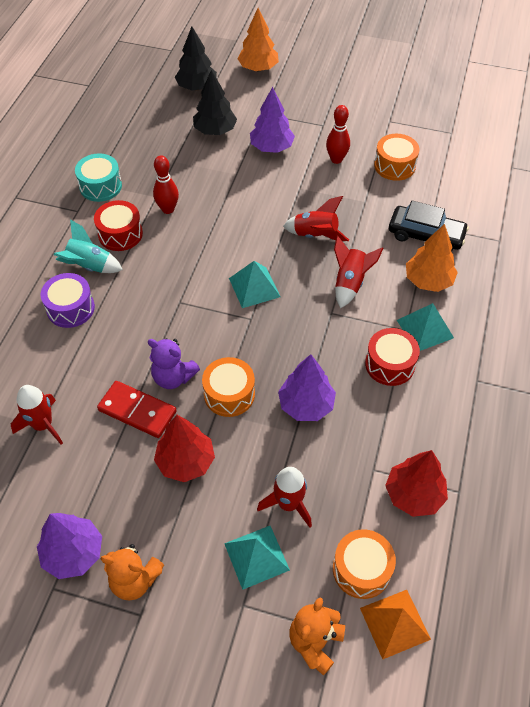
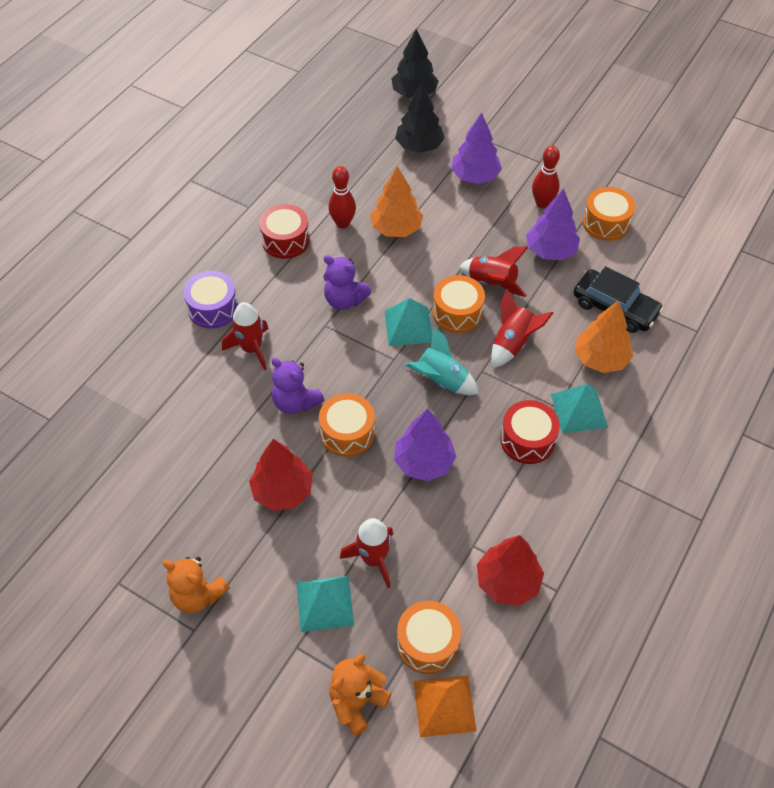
camera: 15 degrees right, 0 degrees up
red rocket [11,385,63,445] -> red rocket moved to [222,302,269,370]
purple tree [37,513,102,579] -> purple tree moved to [526,189,580,260]
turquoise rocket [54,219,123,273] -> turquoise rocket moved to [405,326,479,395]
turquoise drum [75,154,122,202] -> none
red domino [97,381,177,438] -> none
orange tree [237,8,279,72] -> orange tree moved to [371,166,423,237]
none -> purple teddy bear [323,255,371,310]
none -> orange drum [433,275,485,333]

